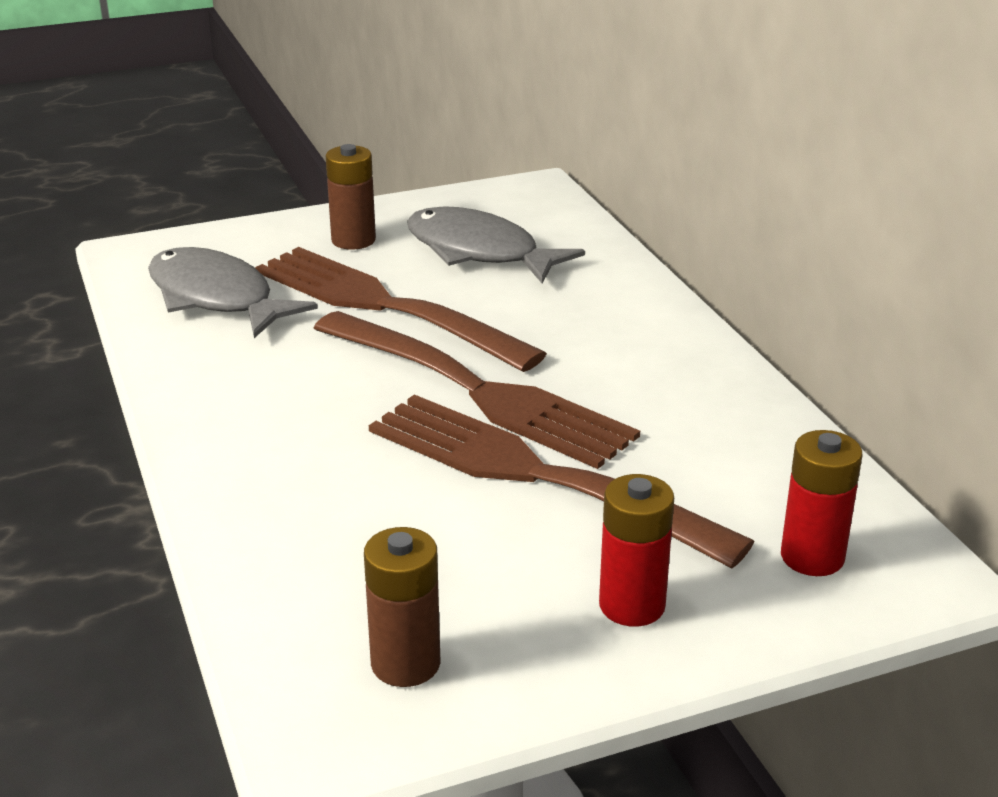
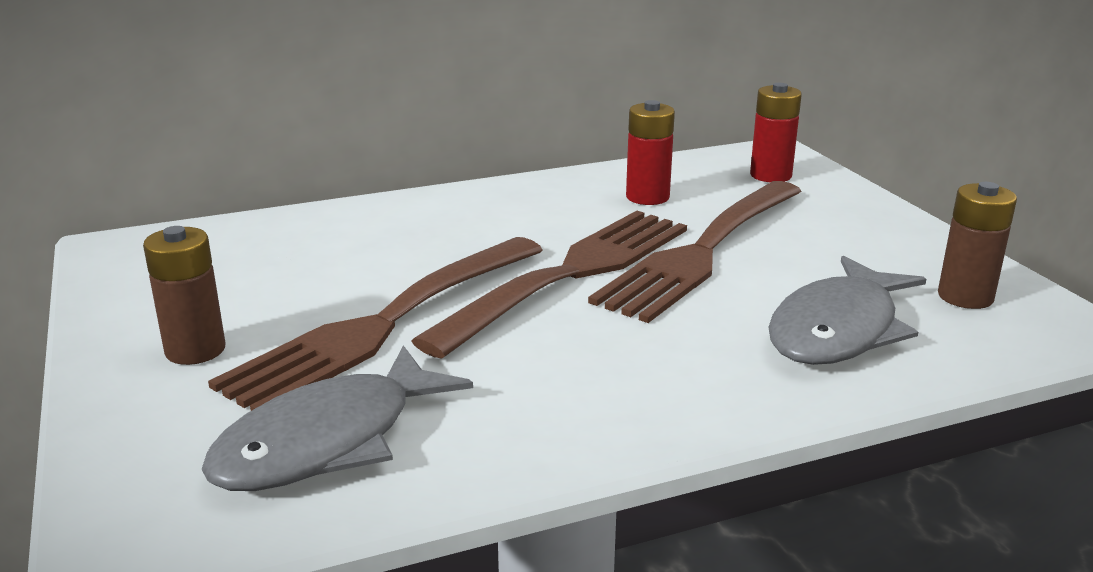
camera: 90 degrees left, 5 degrees down
grey fish [407,206,585,283] -> grey fish moved to [768,256,926,365]
red battery [599,474,674,627] -> red battery moved to [626,100,675,205]

